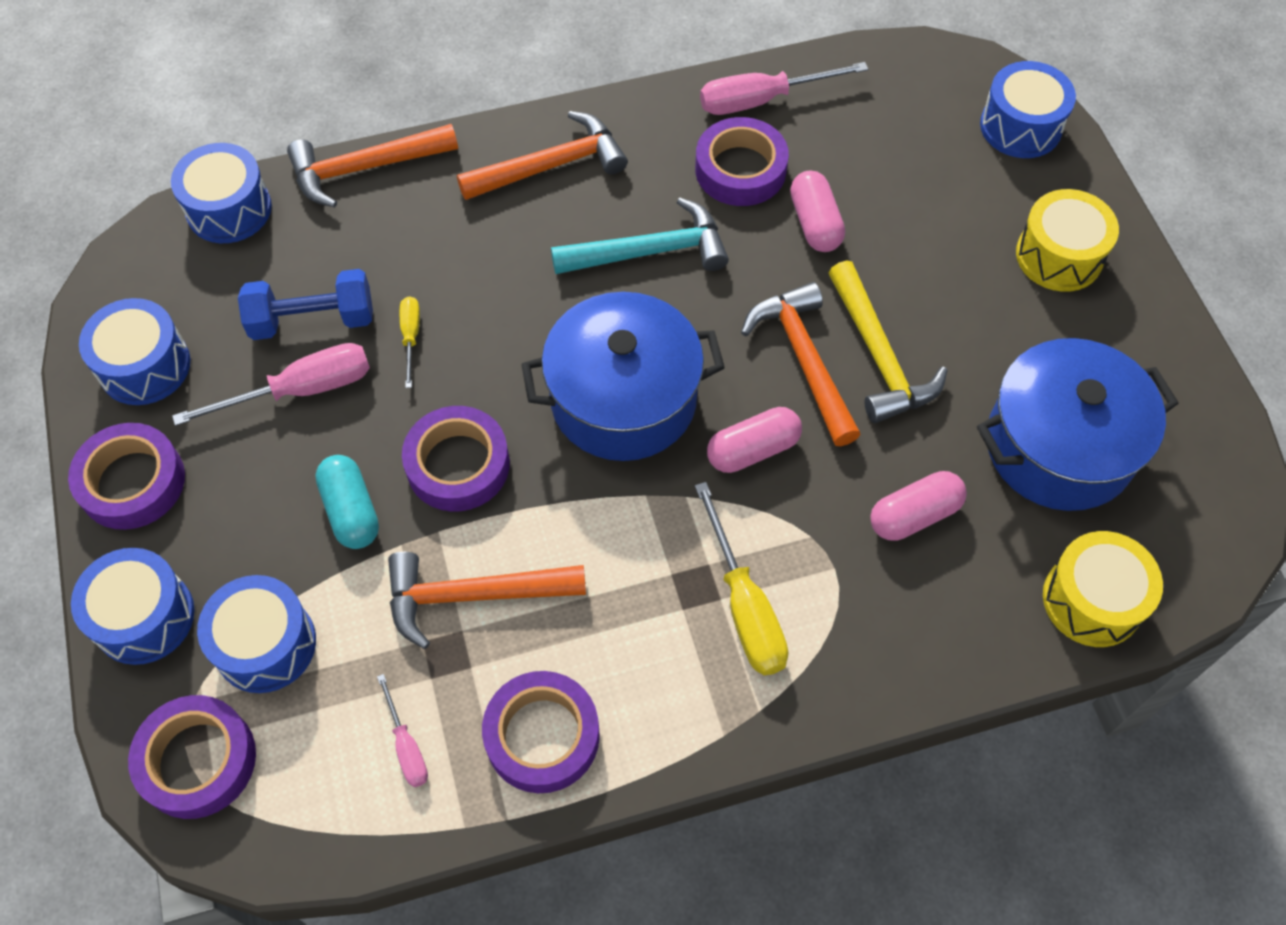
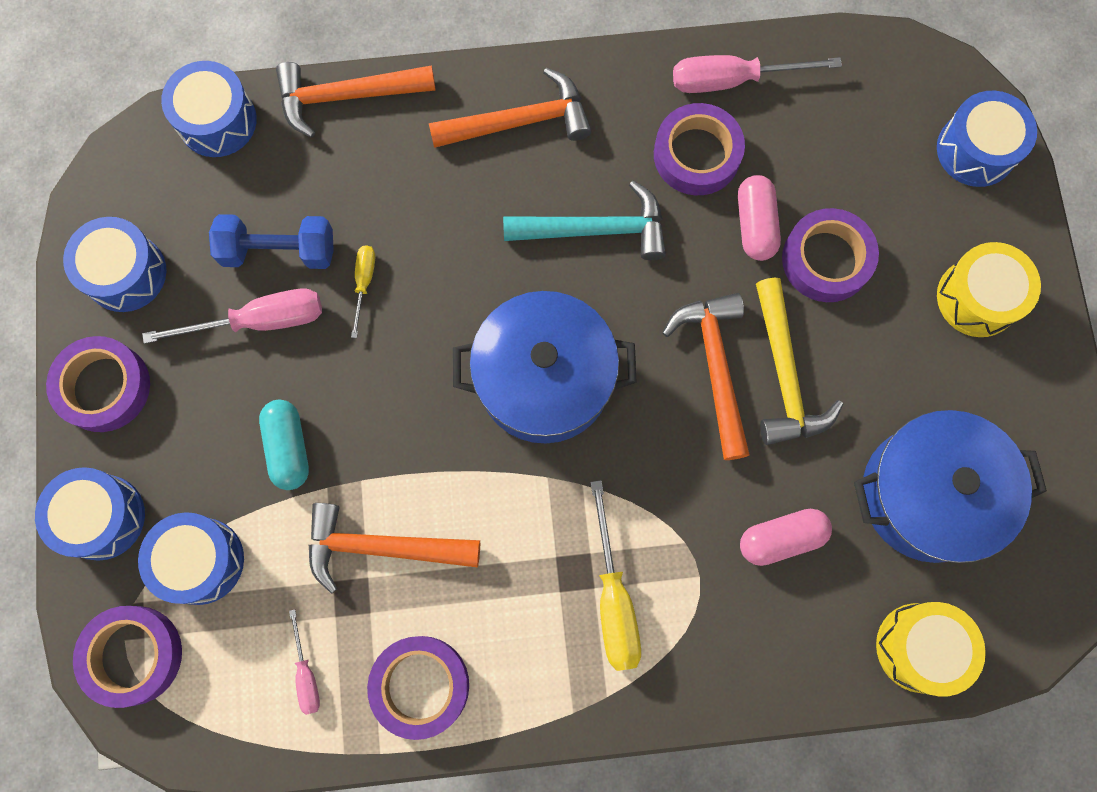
camera: 10 degrees right, 15 degrees up
purple tape [402,406,510,511] -> purple tape moved to [782,208,879,302]
pink capsule [707,407,802,473] -> none

